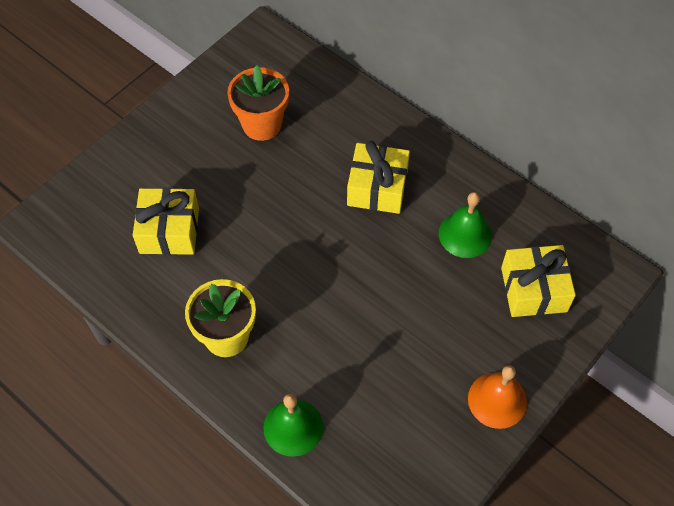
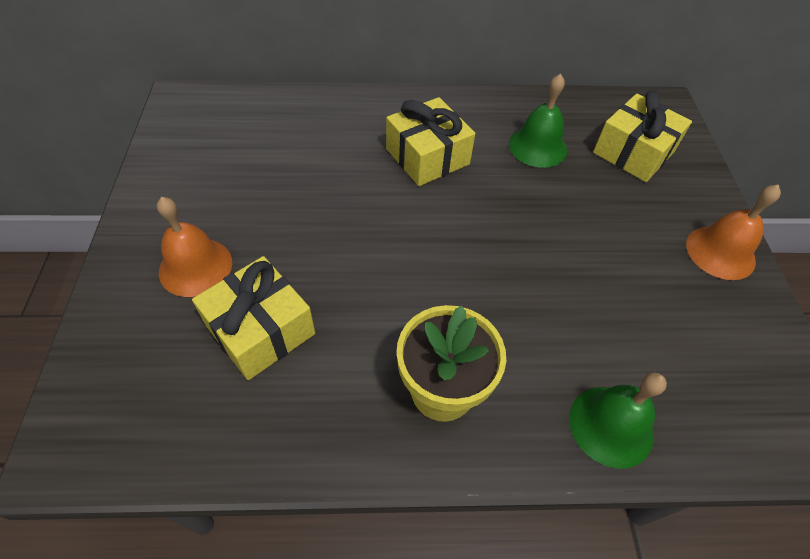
camera: 45 degrees left, 5 degrees down
orange flower pot [227,65,289,141] -> none
none -> orange bell [157,197,232,297]

